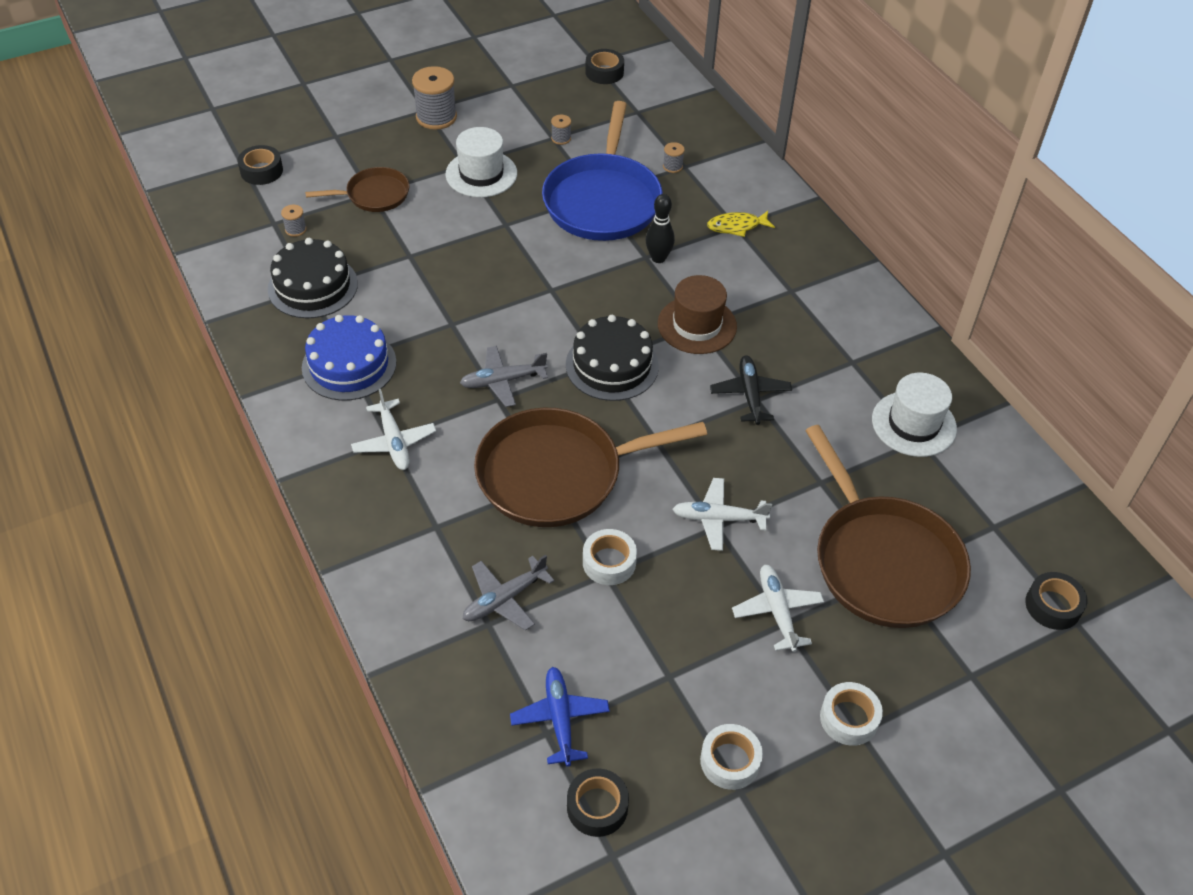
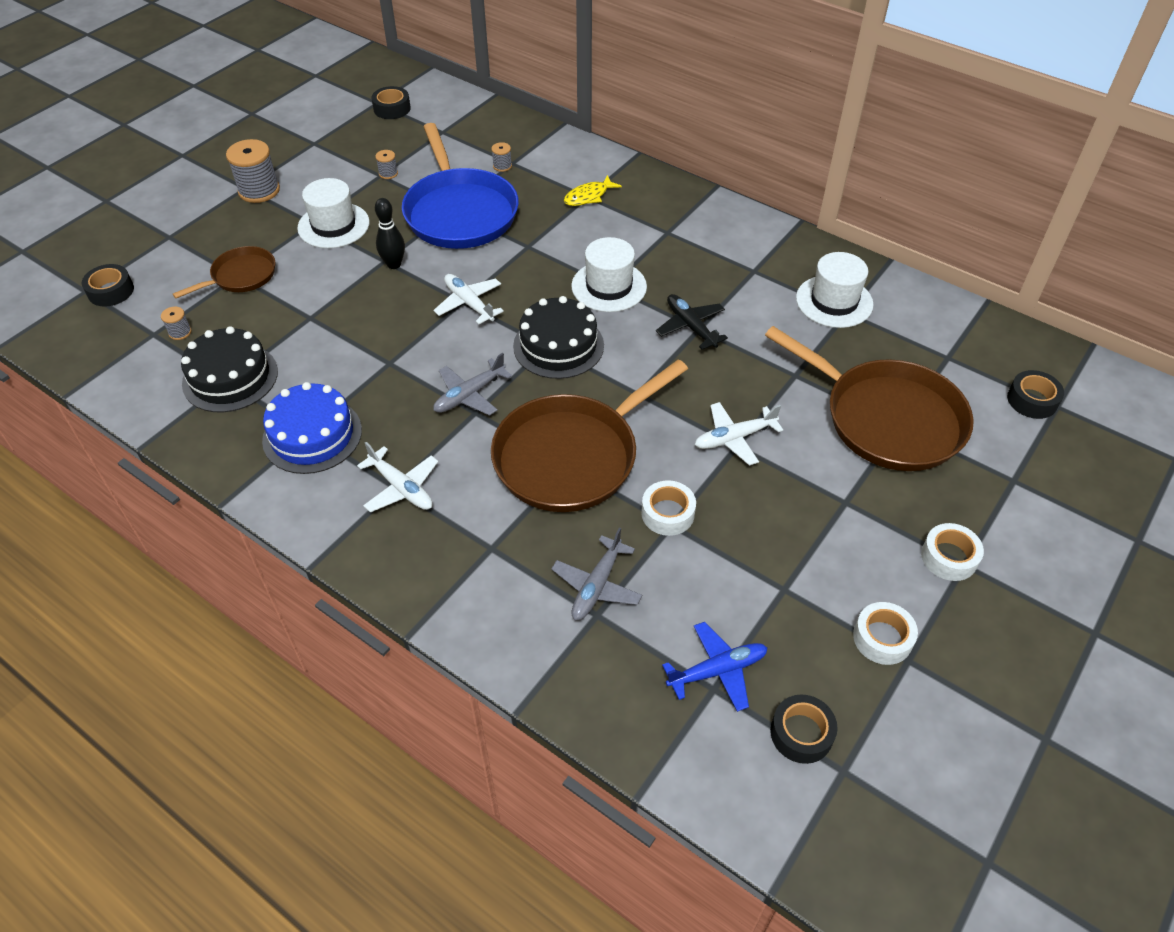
camera: 25 degrees left, 0 degrees up
blue plane [510,667,610,767] -> blue plane turned 105 degrees clockwise [662,622,767,712]
black bowling pin [646,194,675,263] -> black bowling pin moved to [375,198,405,269]
brown hat [658,275,737,354] -> white hat [571,237,647,312]
white plane [732,564,824,652] -> white plane moved to [433,274,504,325]

